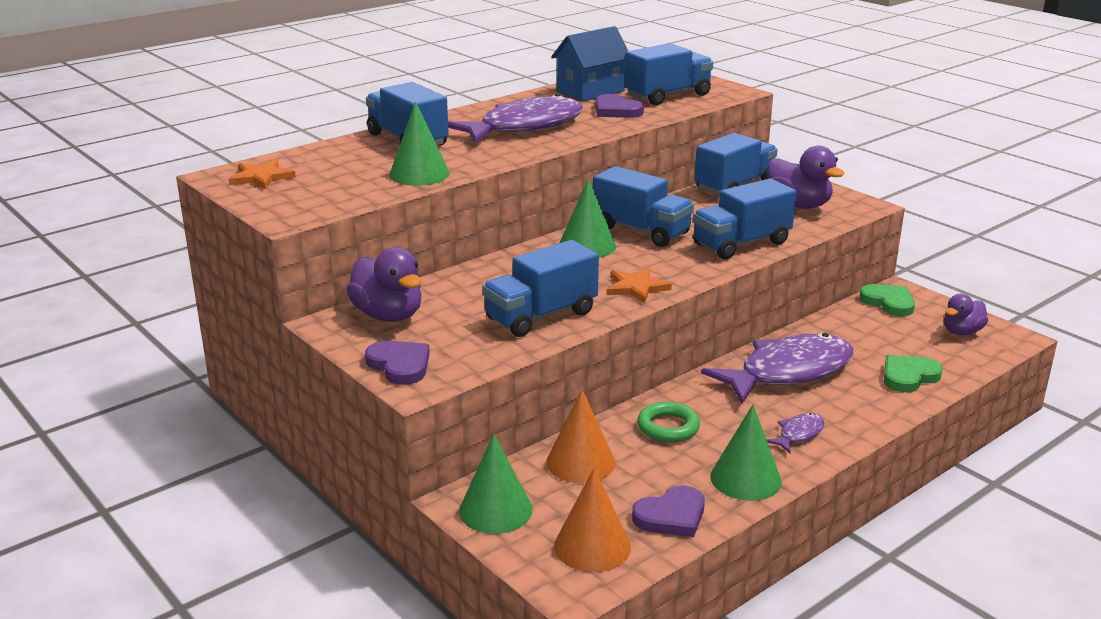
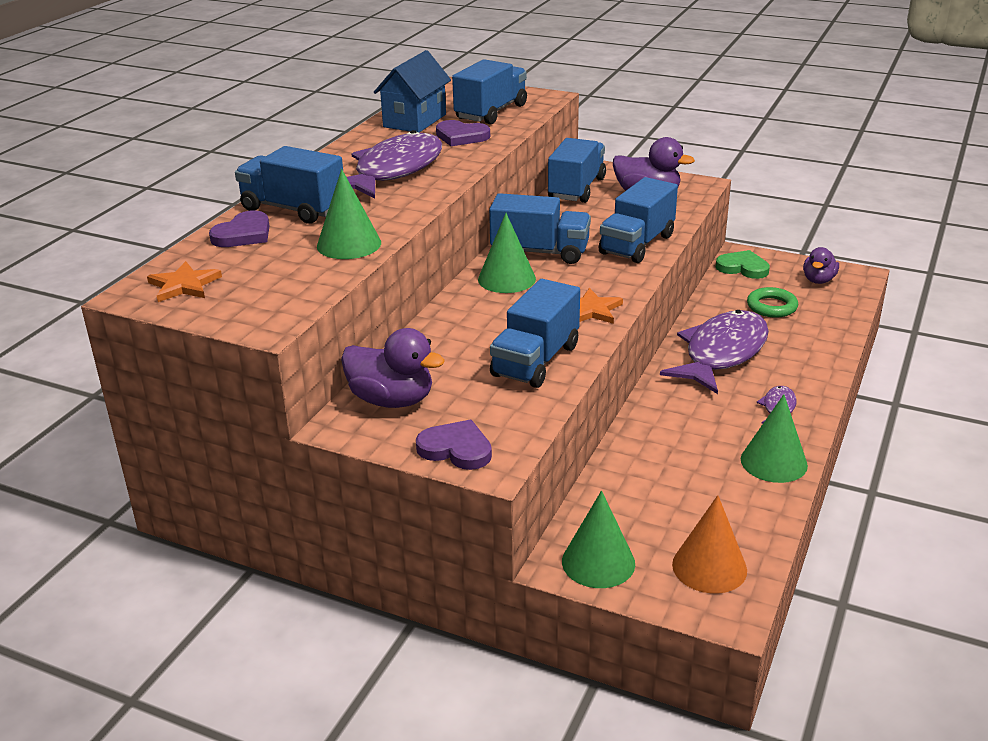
camera: 25 degrees left, 5 degrees up
orange cone [546,389,615,483] -> none
purple heart [632,485,705,537] -> purple heart moved to [209,211,269,247]
green ring [637,402,700,442] -> green ring moved to [747,287,798,318]
green heart [884,355,943,392] -> none

